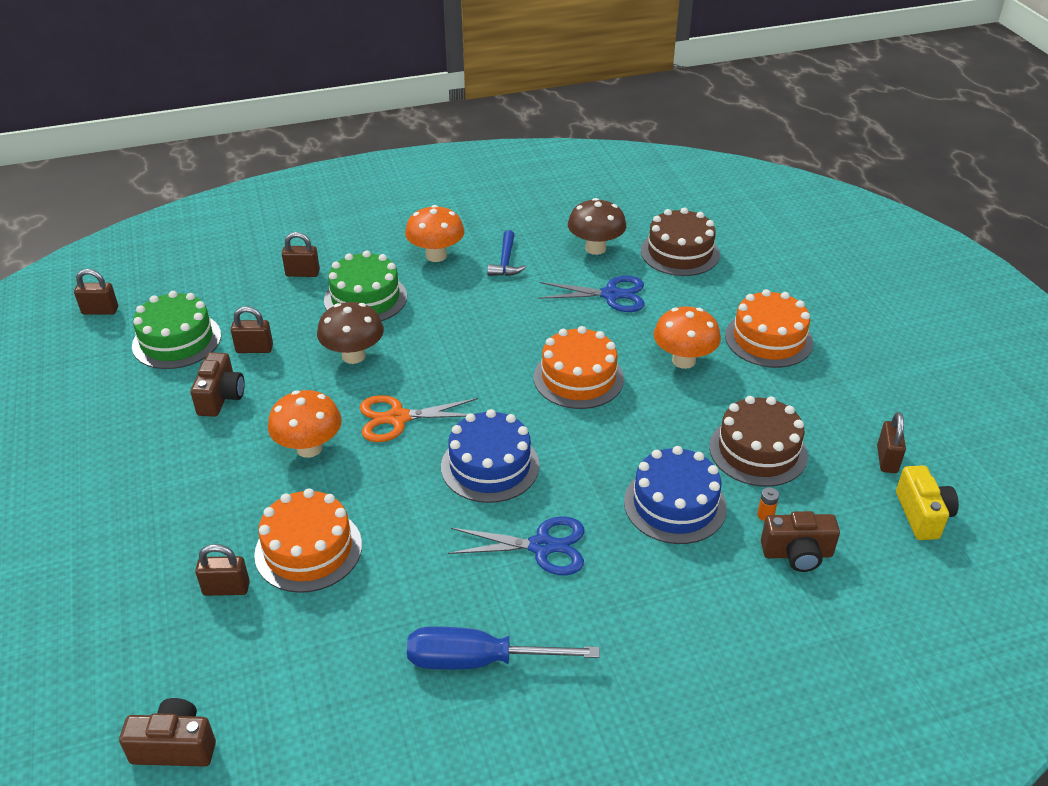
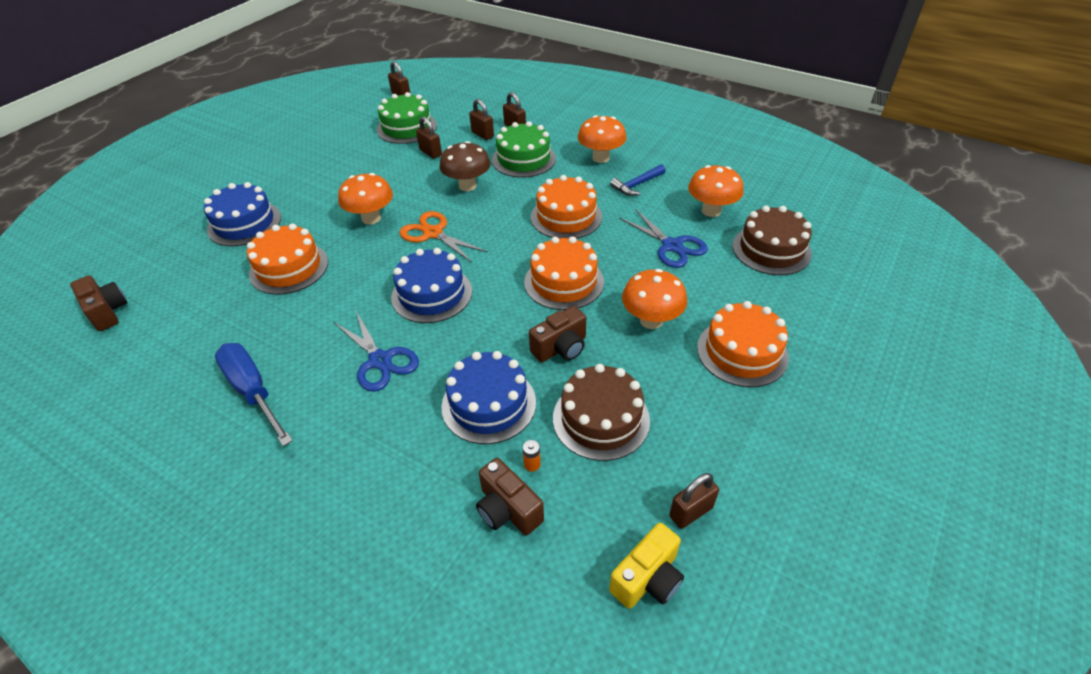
camera: 50 degrees right, 5 degrees up
brown camera [190,352,245,417] -> brown camera moved to [529,306,586,362]
brown padlock [195,544,250,596] -> brown padlock moved to [469,99,494,140]
brown mushroom [568,198,626,255] -> orange mushroom [688,165,744,217]
none -> blue cake [204,182,281,246]
none -> orange cake [531,175,602,239]

